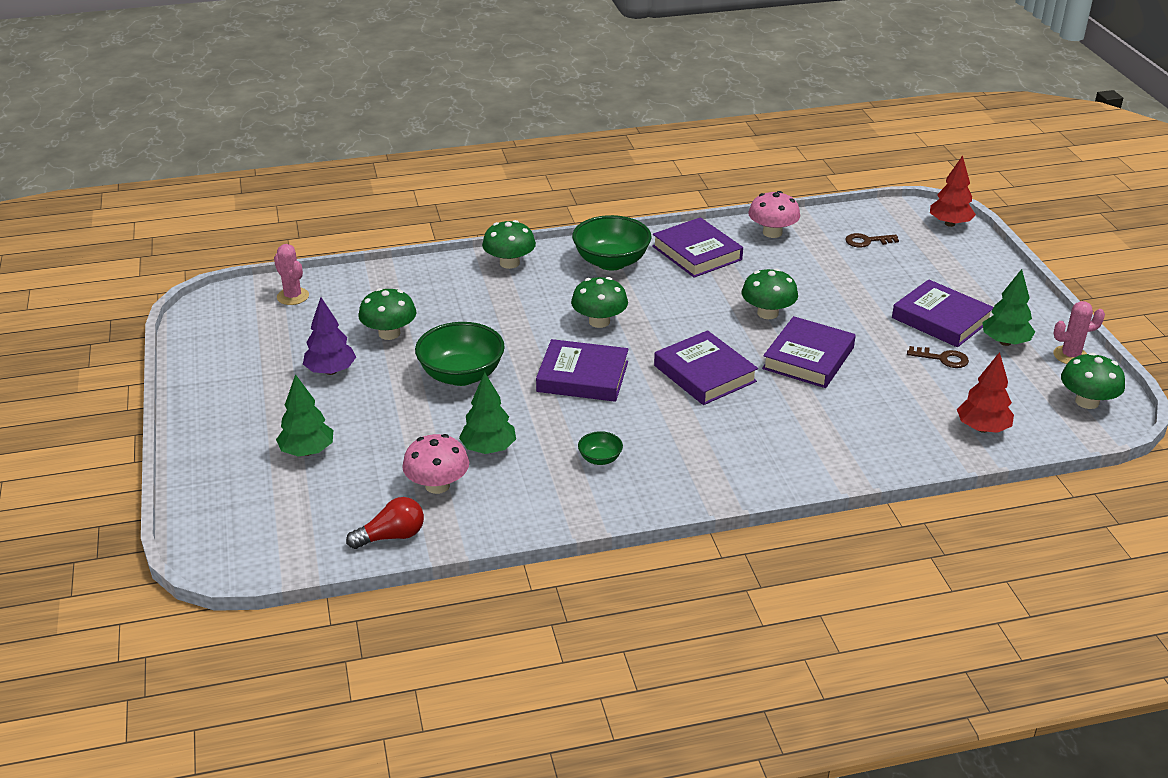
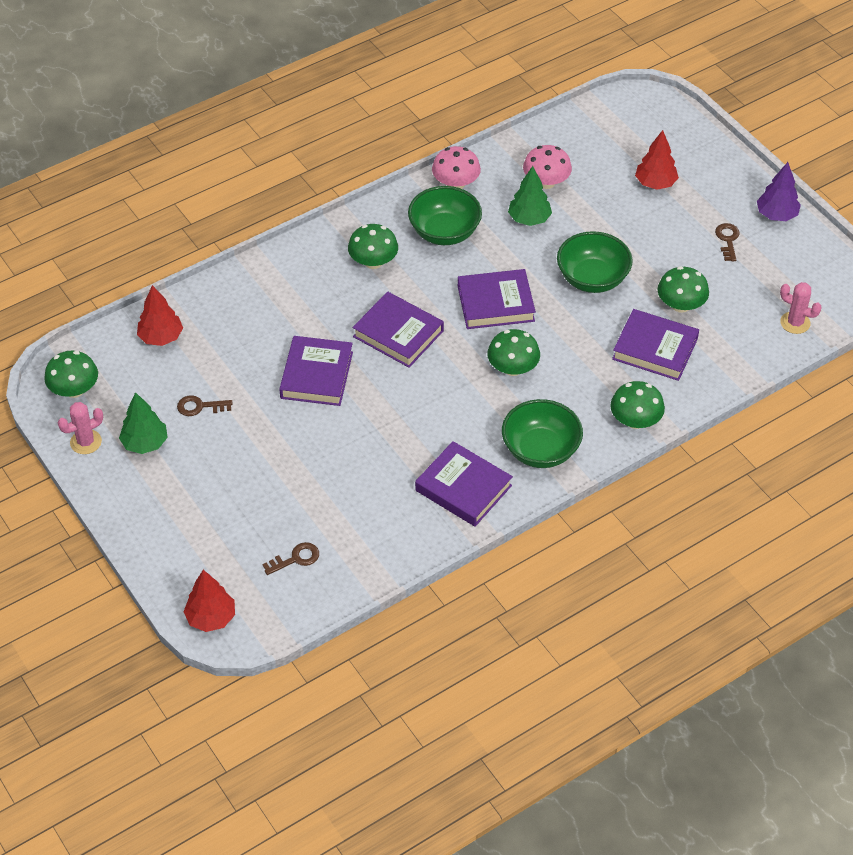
camera: 160 degrees right, 15 degrees up
green tree [276,374,333,457] -> red tree [635,130,679,190]
purple tree [303,297,356,375] -> purple tree moved to [757,162,801,221]
red light bulb [346,497,424,549] -> none
green bowl [578,431,623,465] -> green bowl [408,186,482,245], size x2.13
green mushroom [742,268,798,319] -> green mushroom moved to [348,224,398,269]
pink mushroom [748,191,800,238] -> pink mushroom moved to [432,146,481,189]
purple book [892,279,994,347] -> purple book moved to [612,309,699,381]
none -> brown key [715,223,740,261]

